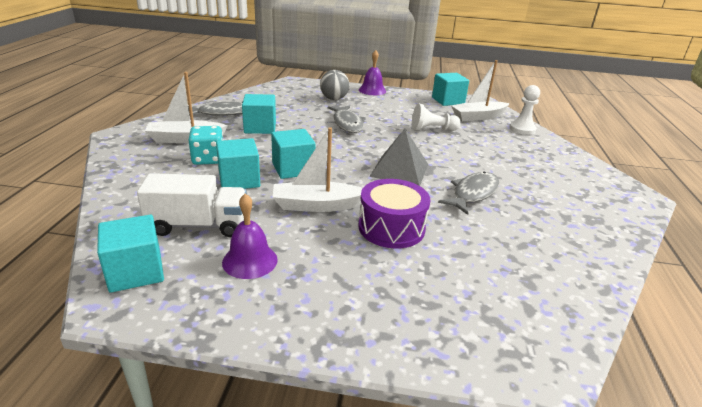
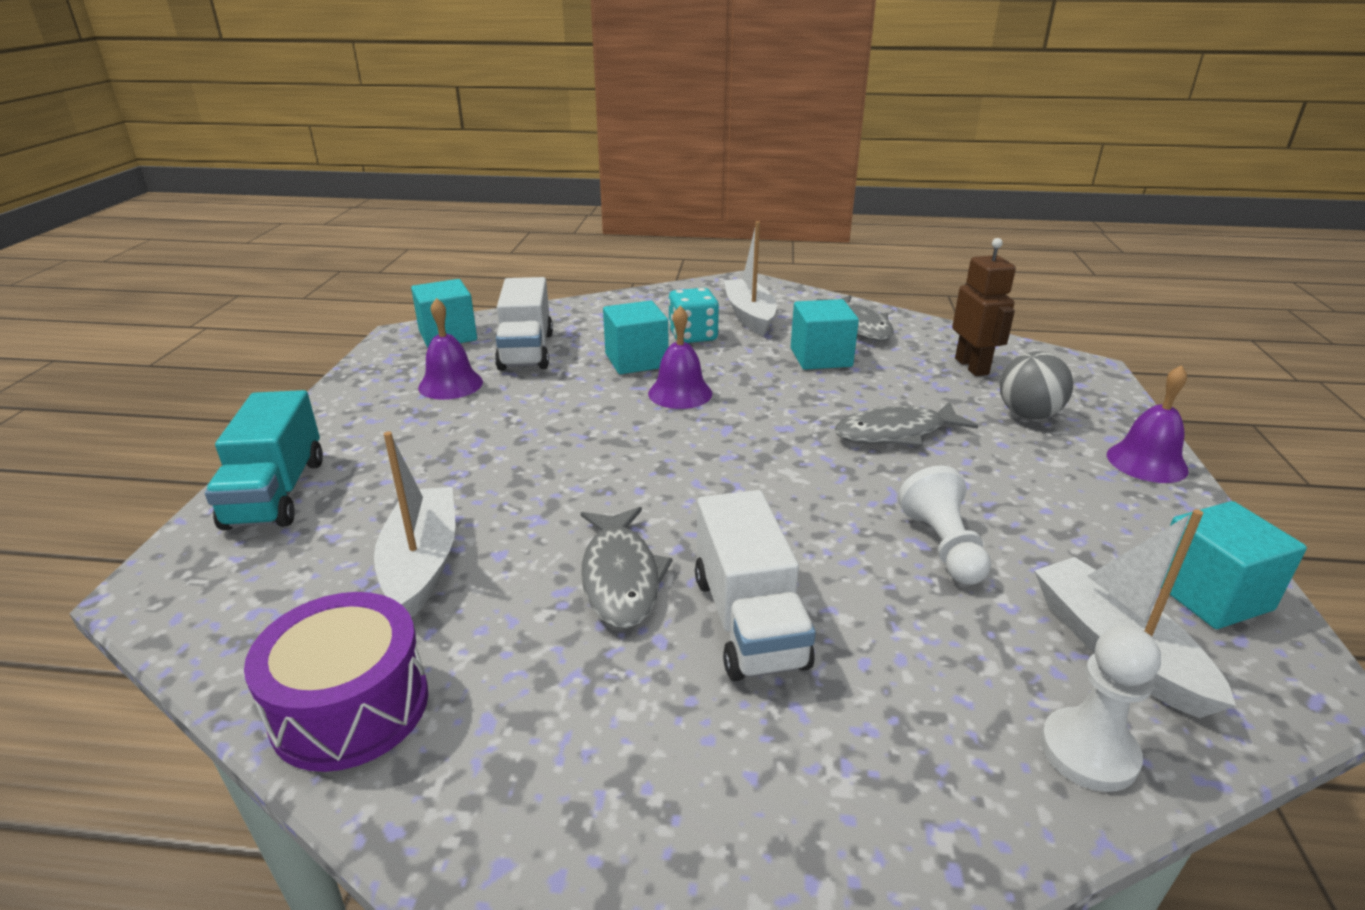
camera: 90 degrees right, 0 degrees up
turquoise cube [271,129,315,179] -> purple bell [648,306,712,409]
white boat [273,127,363,212] -> white boat moved to [374,431,456,618]
purple drum [358,179,430,248] -> purple drum moved to [244,592,428,772]
grey pyramid [369,129,428,186] -> none
grey fish [438,172,499,215] -> grey fish turned 45 degrees clockwise [581,507,673,628]
none -> turquoise truck [205,390,323,530]
none -> white truck [695,490,816,681]
none -> brown robot [952,238,1016,376]

